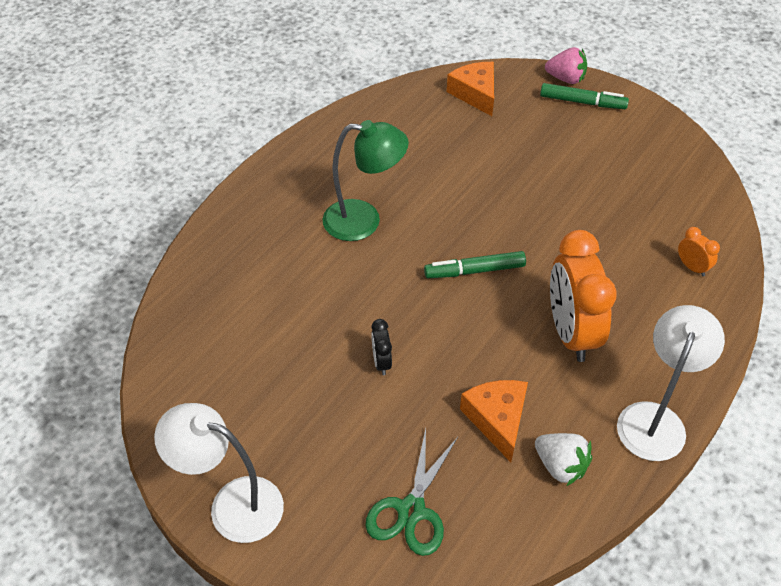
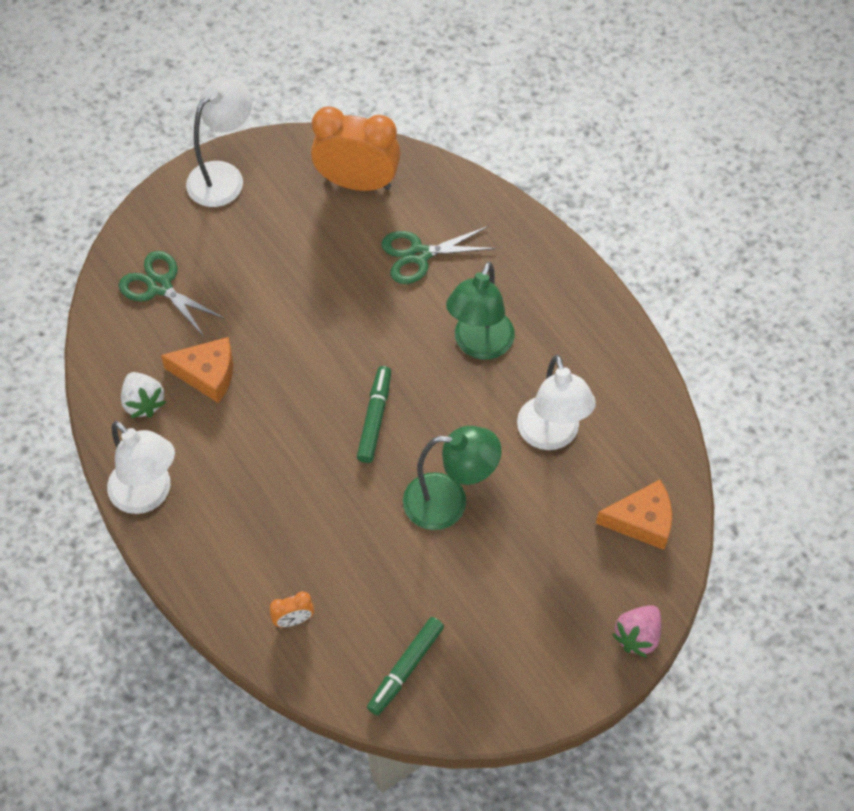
camera: 110 degrees right, 10 degrees up
black clock [371,319,392,375] -> none
white strawberry [535,433,592,486] -> white strawberry turned 90 degrees counterclockwise [121,372,166,418]
green marker [540,83,629,109] -> green marker moved to [367,617,444,715]
orange clock [550,230,617,362] -> orange clock moved to [311,106,401,191]
none -> green scissors [381,226,497,284]
none -> green lamp [403,426,502,530]
none -> white lamp [517,355,596,450]

